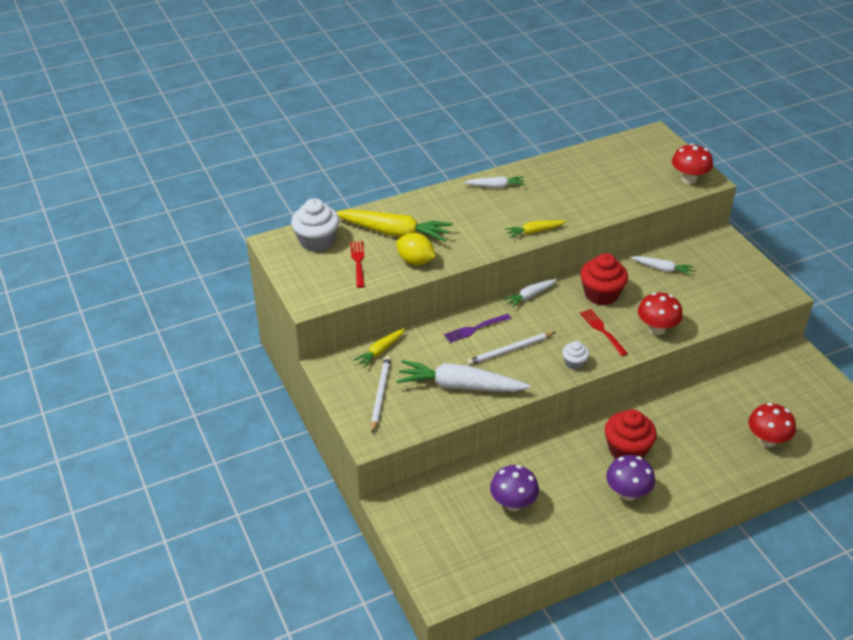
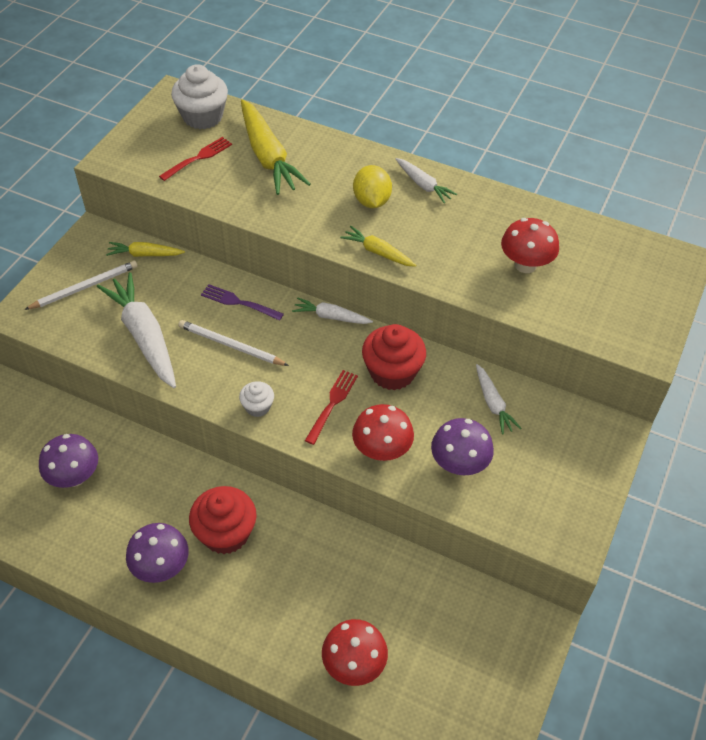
camera: 50 degrees right, 10 degrees up
yellow lemon [396,233,436,265] -> yellow lemon moved to [353,165,392,208]
red mushroom [672,143,713,184] -> red mushroom moved to [501,218,559,273]
none -> purple mushroom [431,418,494,475]

